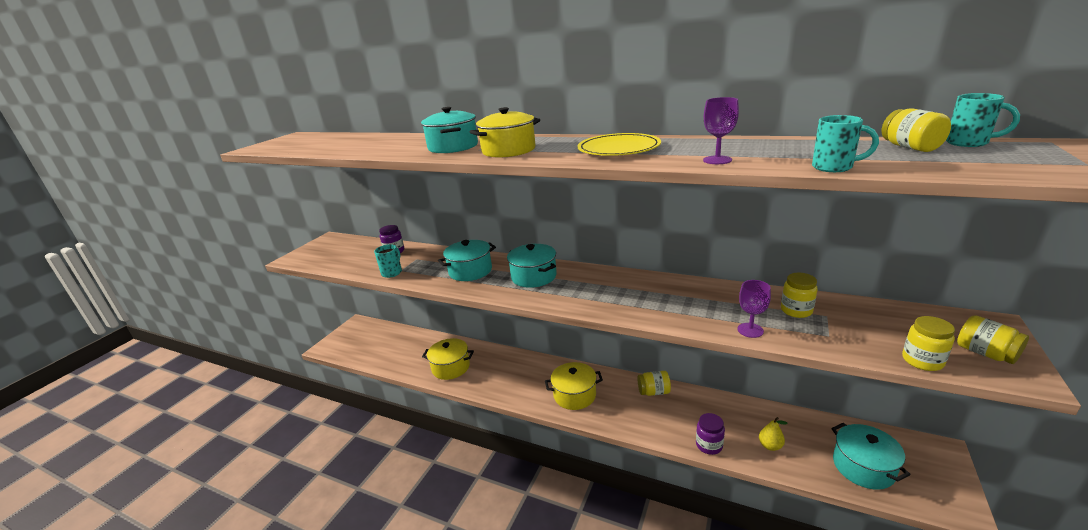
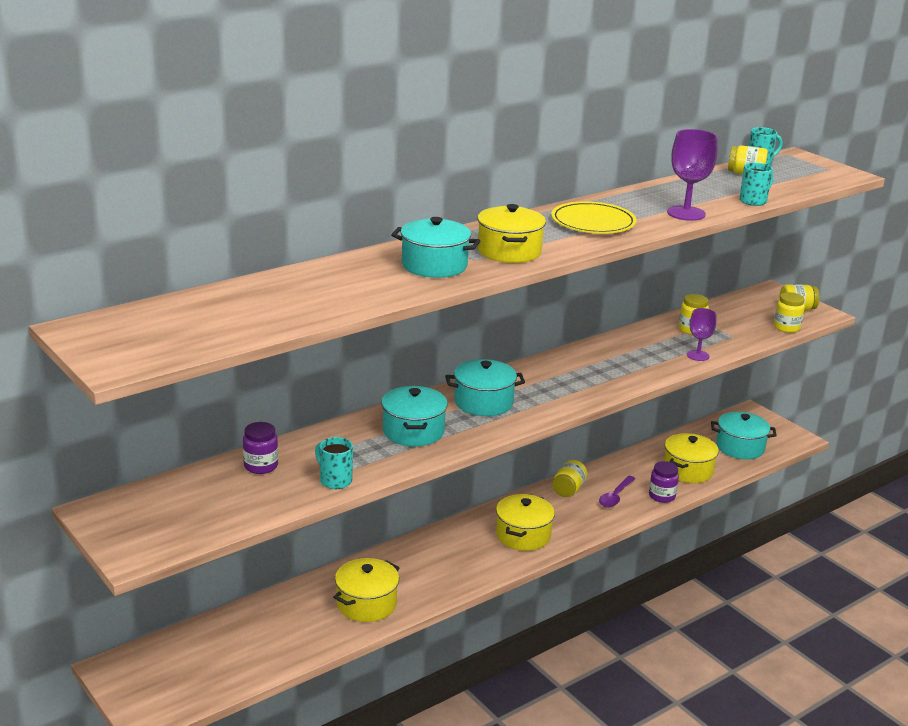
camera: 65 degrees left, 0 degrees up
purple goblet [703,97,739,164] -> purple goblet [667,129,718,221], size x1.58
yellow pear [759,417,788,451] -> yellow pot [664,433,719,483]
none -> purple spoon [599,476,636,507]

